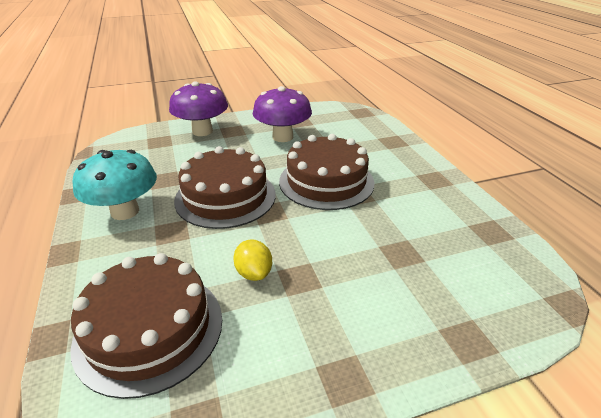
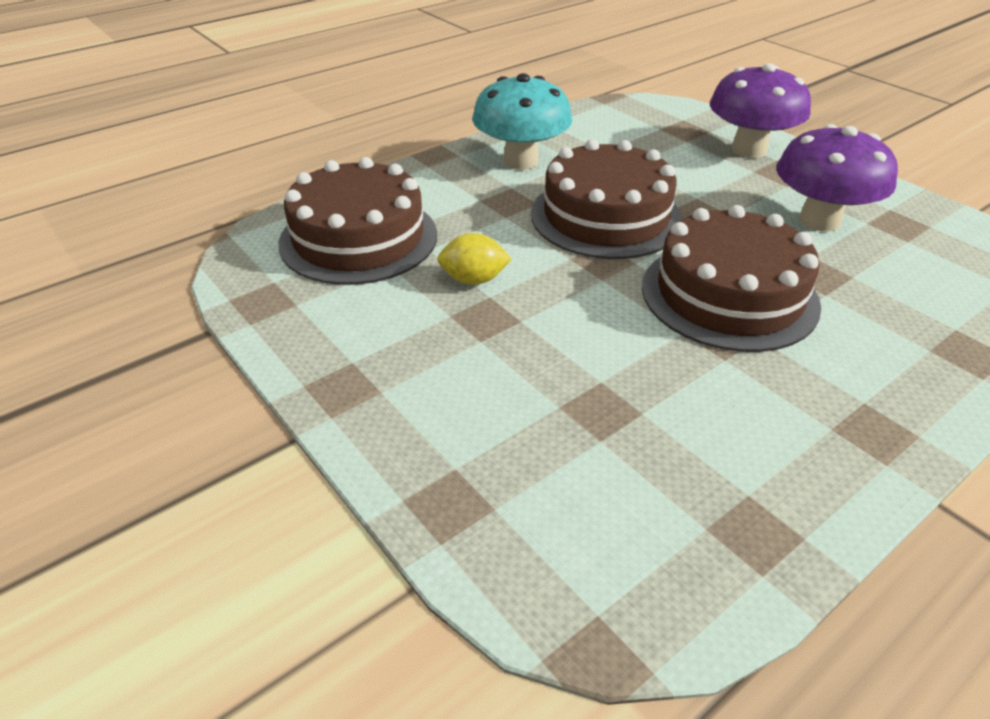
camera: 70 degrees right, 5 degrees up
yellow lemon [233,239,272,281] -> yellow lemon turned 45 degrees clockwise [437,233,511,285]

